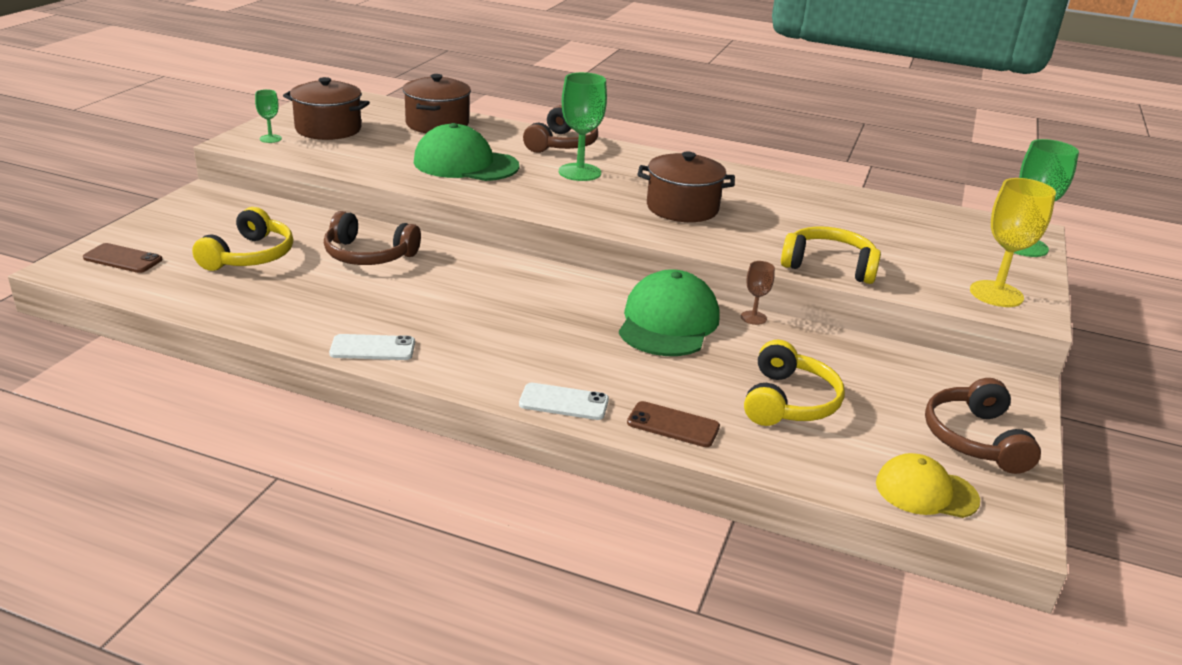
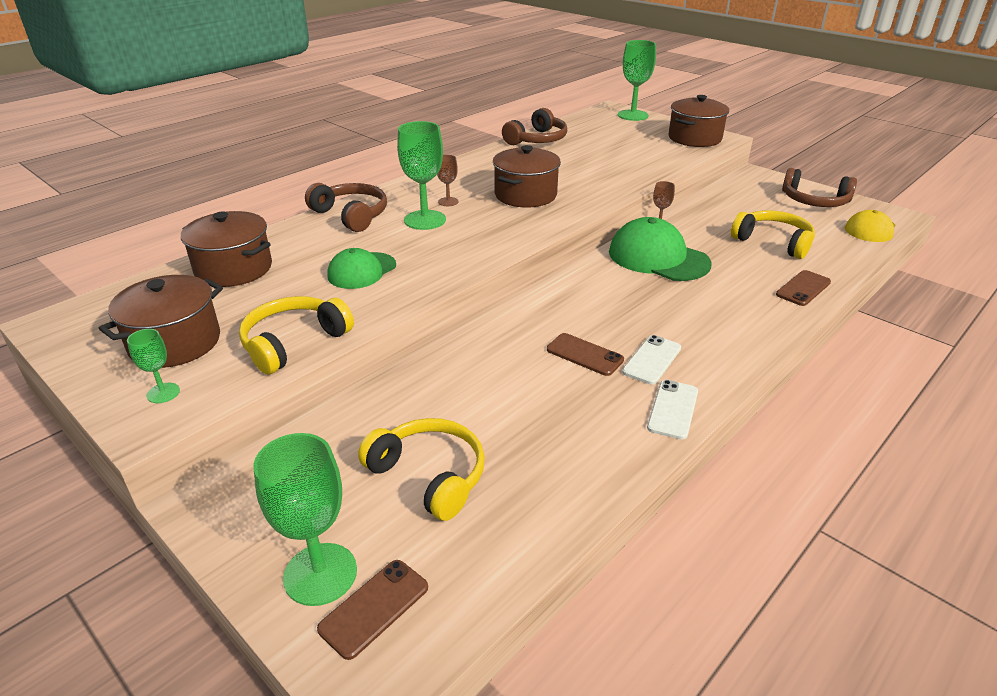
camera: 65 degrees left, 5 degrees up
brown headphones [324,211,421,265] -> brown headphones moved to [502,108,567,145]
green cap [413,123,519,181] -> green cap [327,248,396,289], size x0.62
white phone [519,383,609,420] -> white phone moved to [622,335,681,385]
yellow headphones [781,226,881,284] -> yellow headphones moved to [239,296,354,374]
yellow goblet [970,178,1056,307] -> brown pot [668,95,729,147]
none -> green goblet [253,433,357,606]
none -> brown goblet [437,155,459,206]
none -> brown phone [547,333,624,376]

